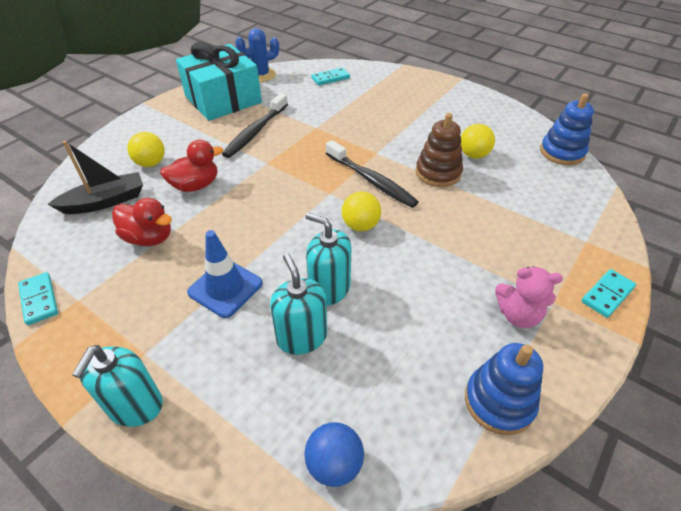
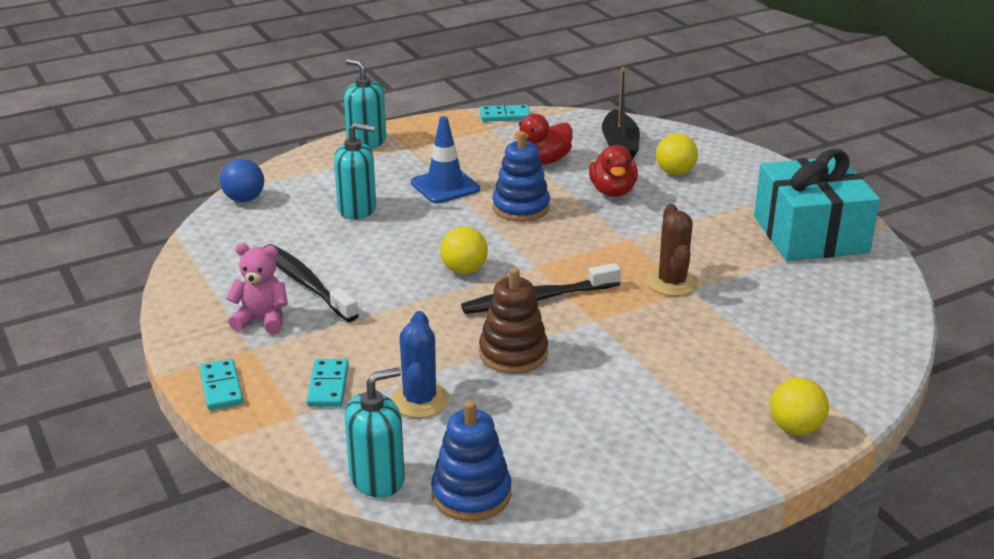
camera: 115 degrees right, 15 degrees down
black toothbrush [222,93,288,158] -> black toothbrush moved to [263,244,359,322]
blue cactus [235,28,279,82] -> blue cactus moved to [390,311,449,418]
turquoise soap dispenser [305,212,351,306] -> turquoise soap dispenser moved to [345,367,405,498]
turquoise domino [311,67,350,85] -> turquoise domino moved to [306,359,349,407]
yellow ball [461,124,495,159] -> yellow ball moved to [770,378,829,435]
blue stacking toy [465,343,543,435] -> blue stacking toy moved to [492,131,550,222]
pink teddy bear [495,267,563,328] -> pink teddy bear turned 60 degrees clockwise [226,243,288,334]
none -> brown cactus [647,204,698,296]

